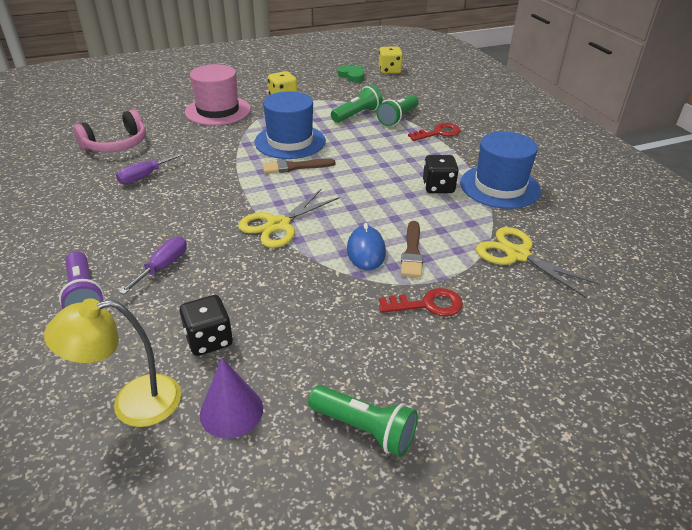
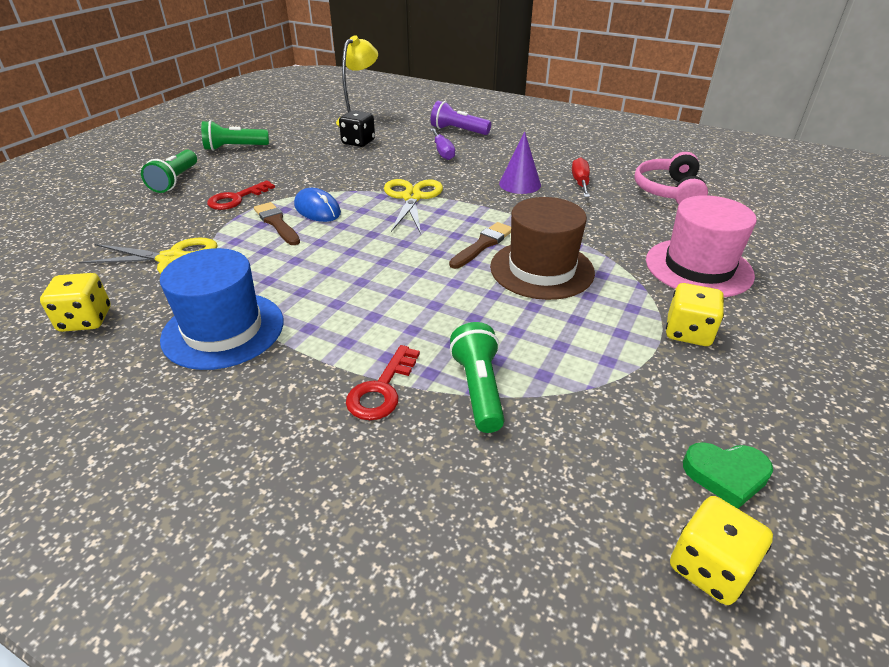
camera: 140 degrees right, 0 degrees up
purple screwdriver [116,153,184,184] -> red screwdriver [572,157,590,197]
purple cone [200,357,263,439] -> purple cone moved to [499,132,541,194]
blue hat [255,91,326,159] -> brown hat [490,197,595,300]
green flashlight [331,85,383,123] -> green flashlight moved to [141,150,197,193]
black dice [423,155,459,193] -> none
none -> yellow dice [40,273,111,332]

